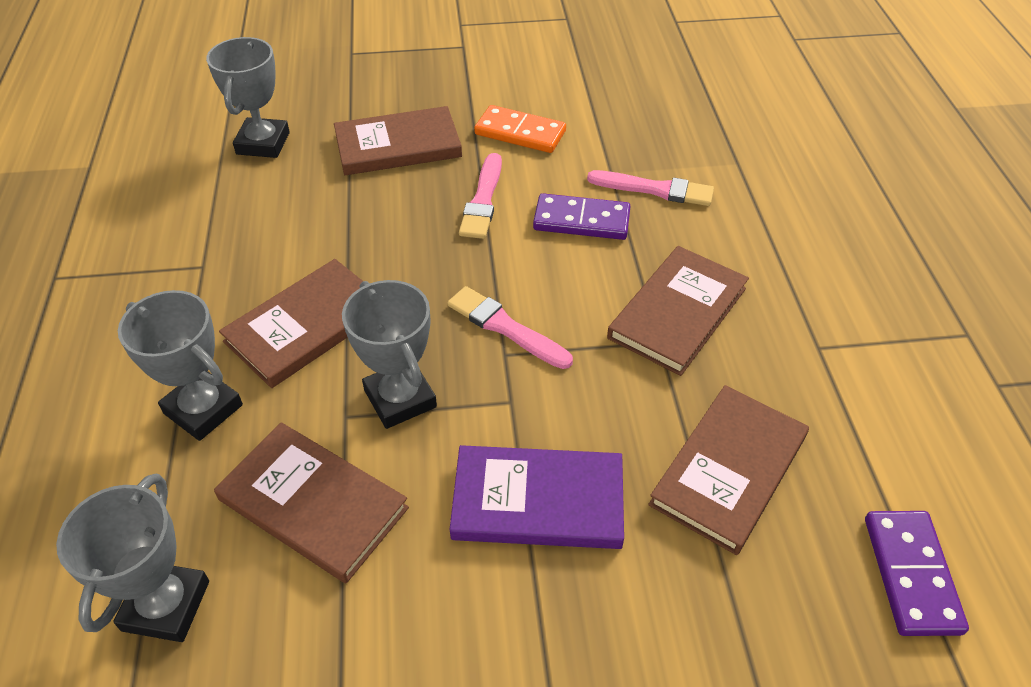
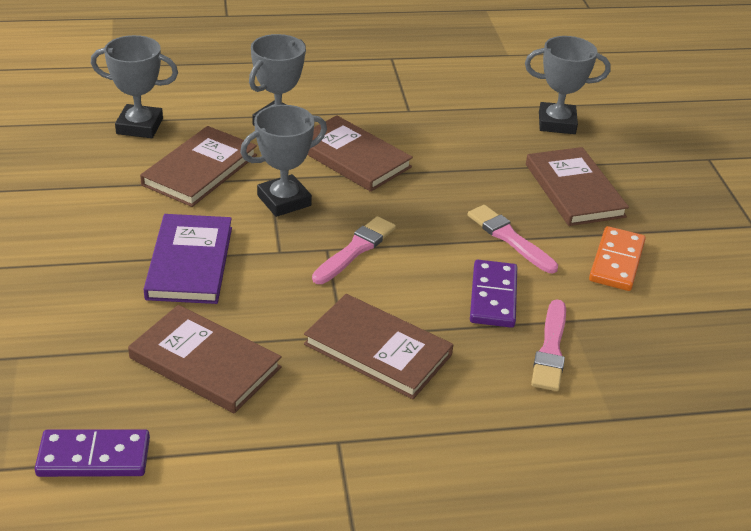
camera: 85 degrees right, 10 degrees down
pink brush [459,153,502,239] -> pink brush turned 45 degrees clockwise [467,205,558,273]

